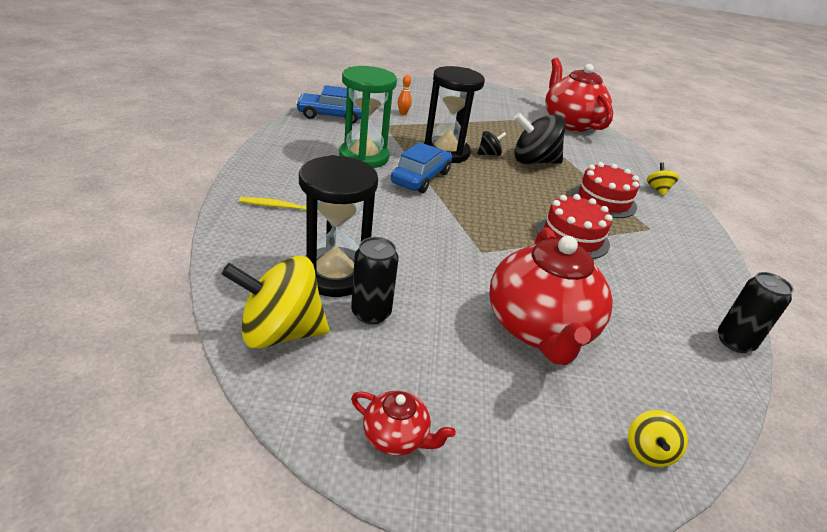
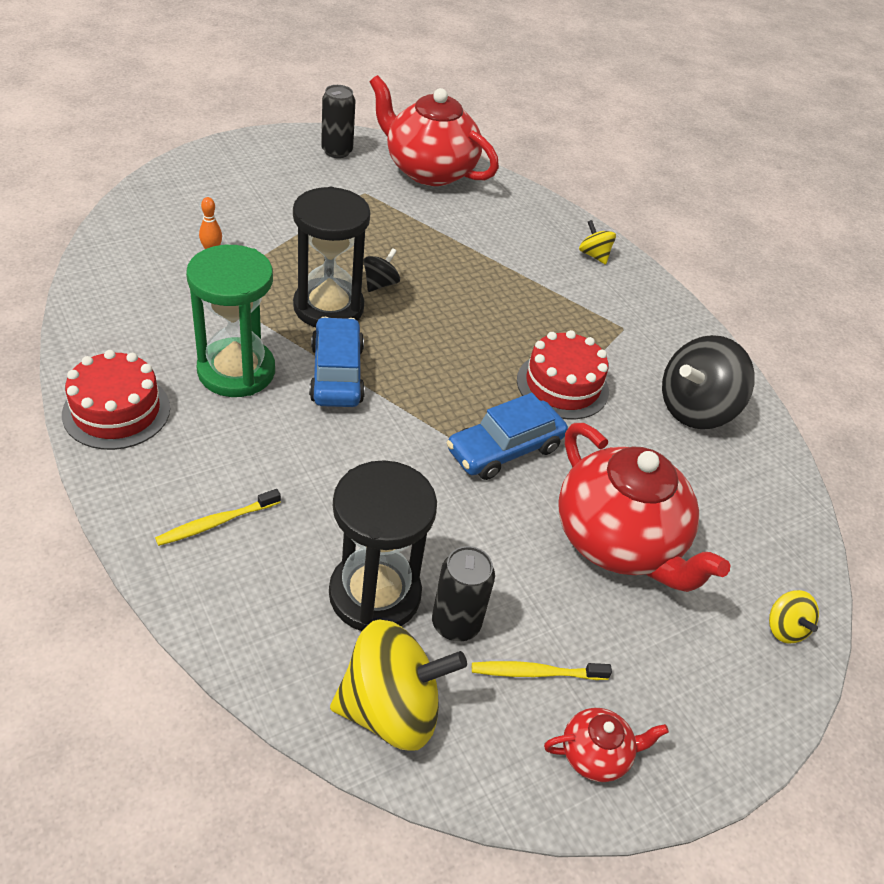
camera: 35 degrees left, 10 degrees up
yellow spinning top [222,256,329,349] -> yellow spinning top turned 150 degrees counterclockwise [330,619,467,751]
blue car [296,85,361,124] -> blue car moved to [447,393,568,480]
black spinning top [514,112,566,164] -> black spinning top moved to [662,335,755,429]
red cake [571,162,640,218] -> red cake moved to [62,350,170,450]
black can [718,272,794,353] -> black can moved to [321,85,355,158]
none -> yellow toothbrush [472,661,612,680]

